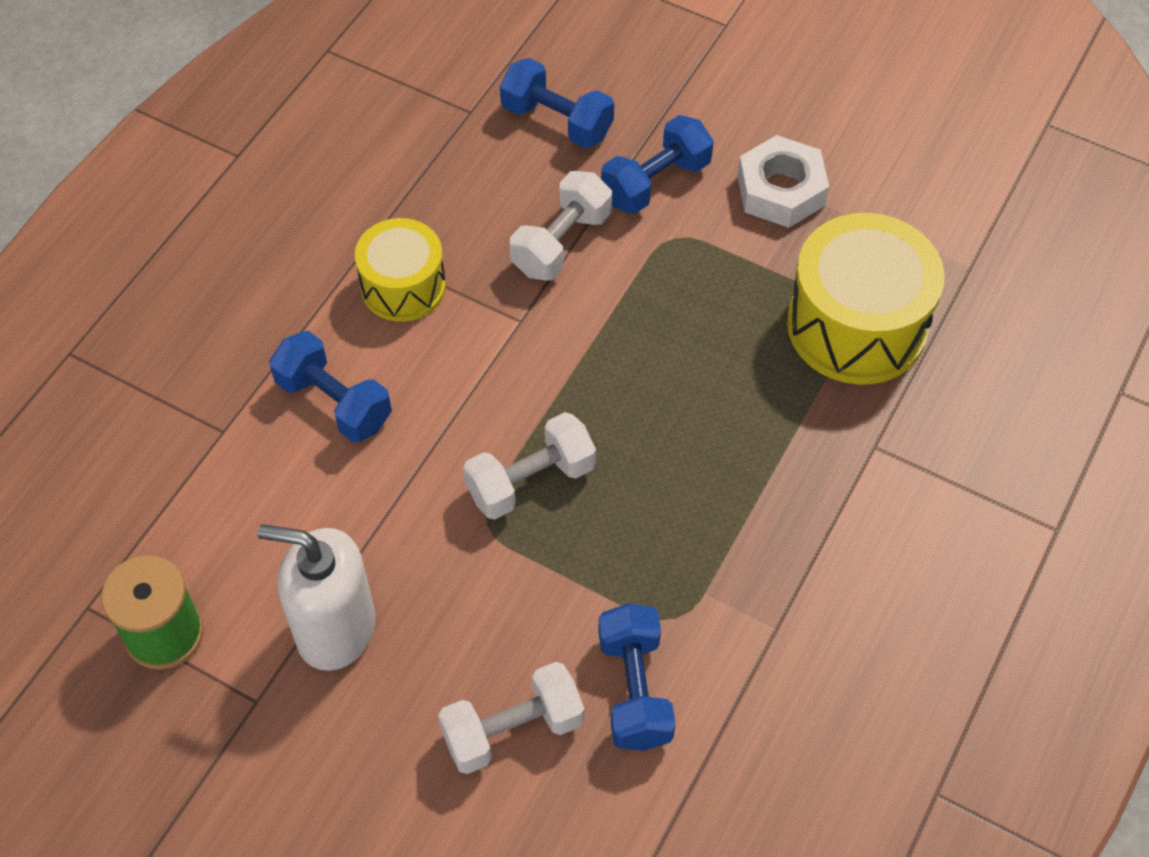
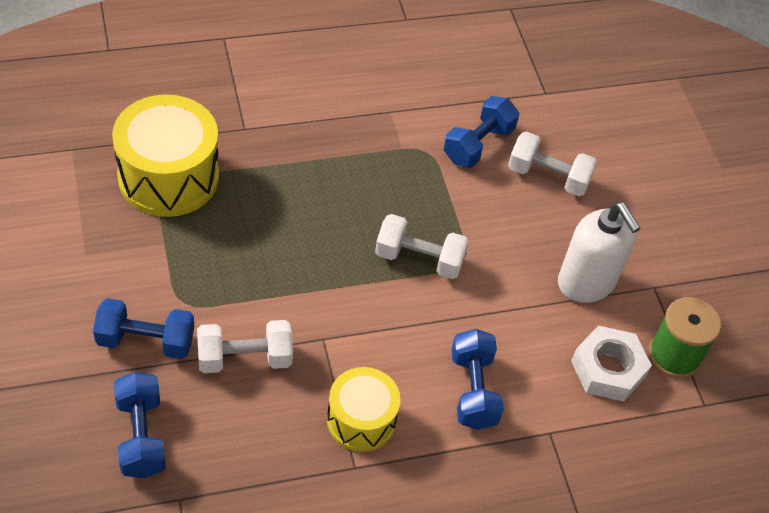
camera: 140 degrees left, 5 degrees down
white nut [737,135,829,228] -> white nut moved to [571,325,652,402]

